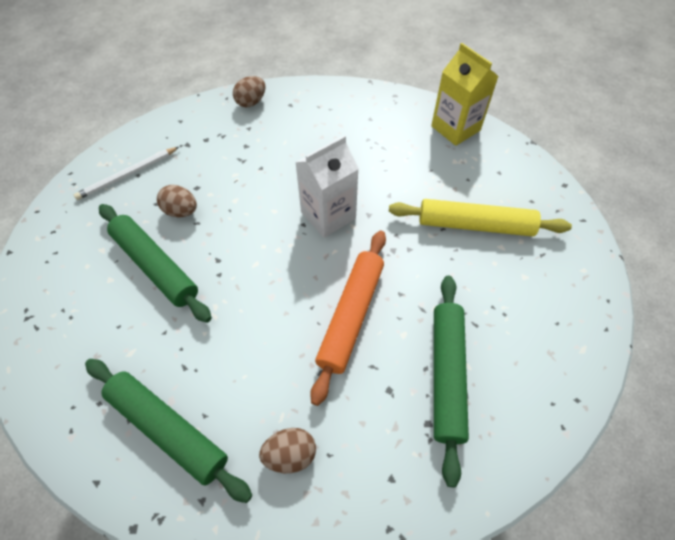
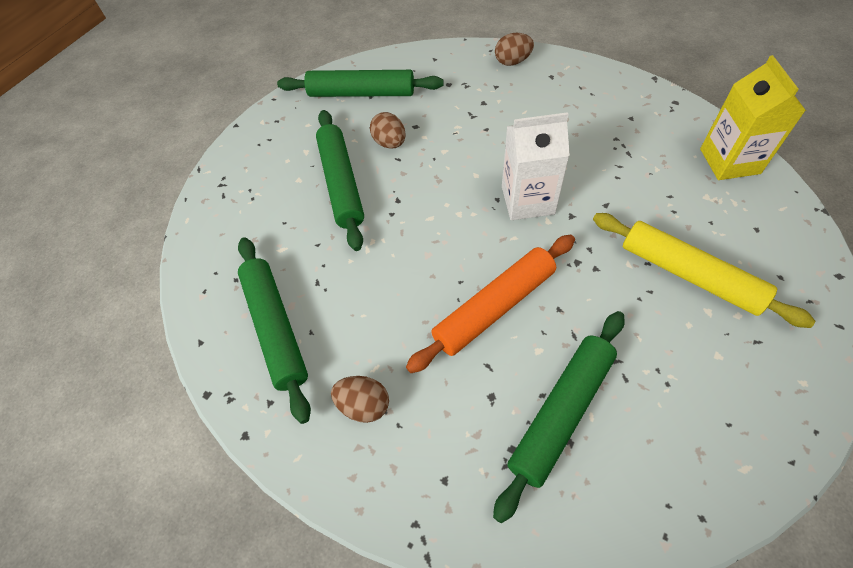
camera: 35 degrees right, 0 degrees up
white pencil [74,147,179,200] -> green rolling pin [277,70,443,97]

